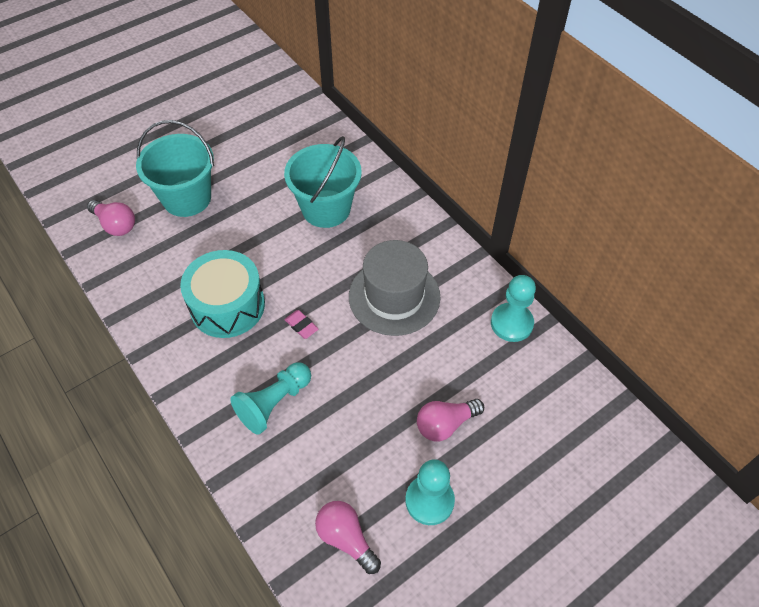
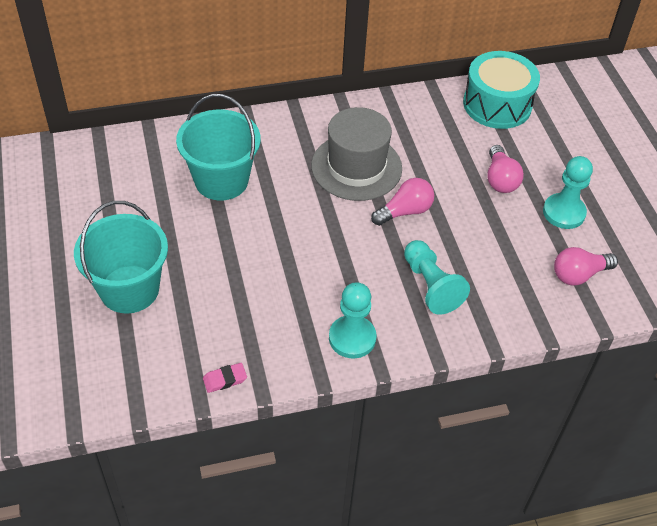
camera: 70 degrees left, 5 degrees down
pink light bulb [87,200,135,236] -> pink light bulb moved to [371,178,434,226]
turquoise drum [180,250,265,338] -> turquoise drum moved to [463,51,540,129]
pink eraser [284,310,318,339] -> pink eraser moved to [203,363,247,393]
turquoise pawn [491,275,536,342] -> turquoise pawn moved to [329,282,376,359]

